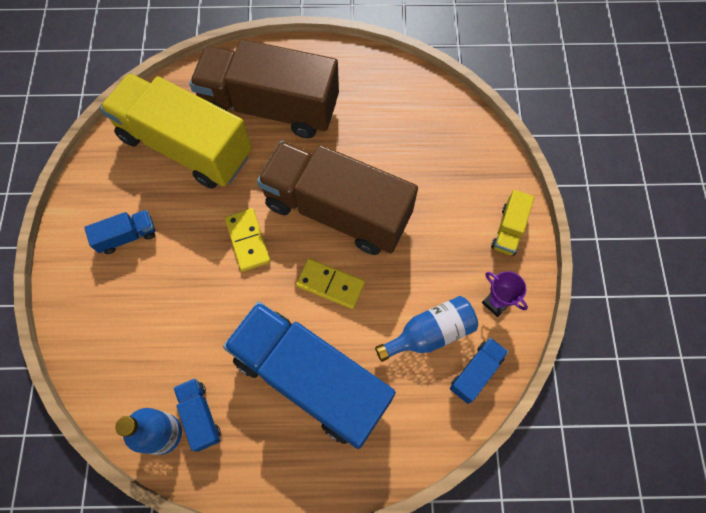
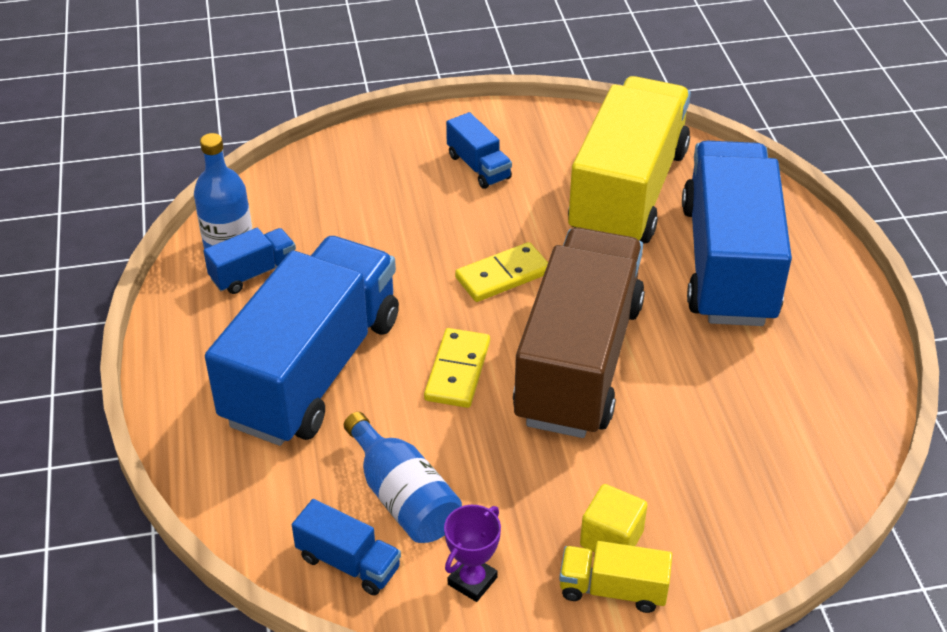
camera: 80 degrees right, 25 degrees down
brown truck [189,39,339,138] -> blue truck [682,141,792,326]
none -> yellow cube [580,484,648,552]

